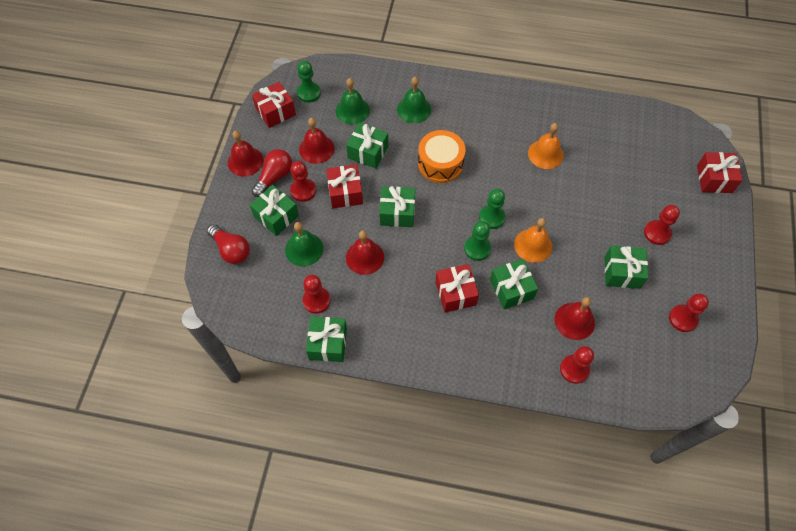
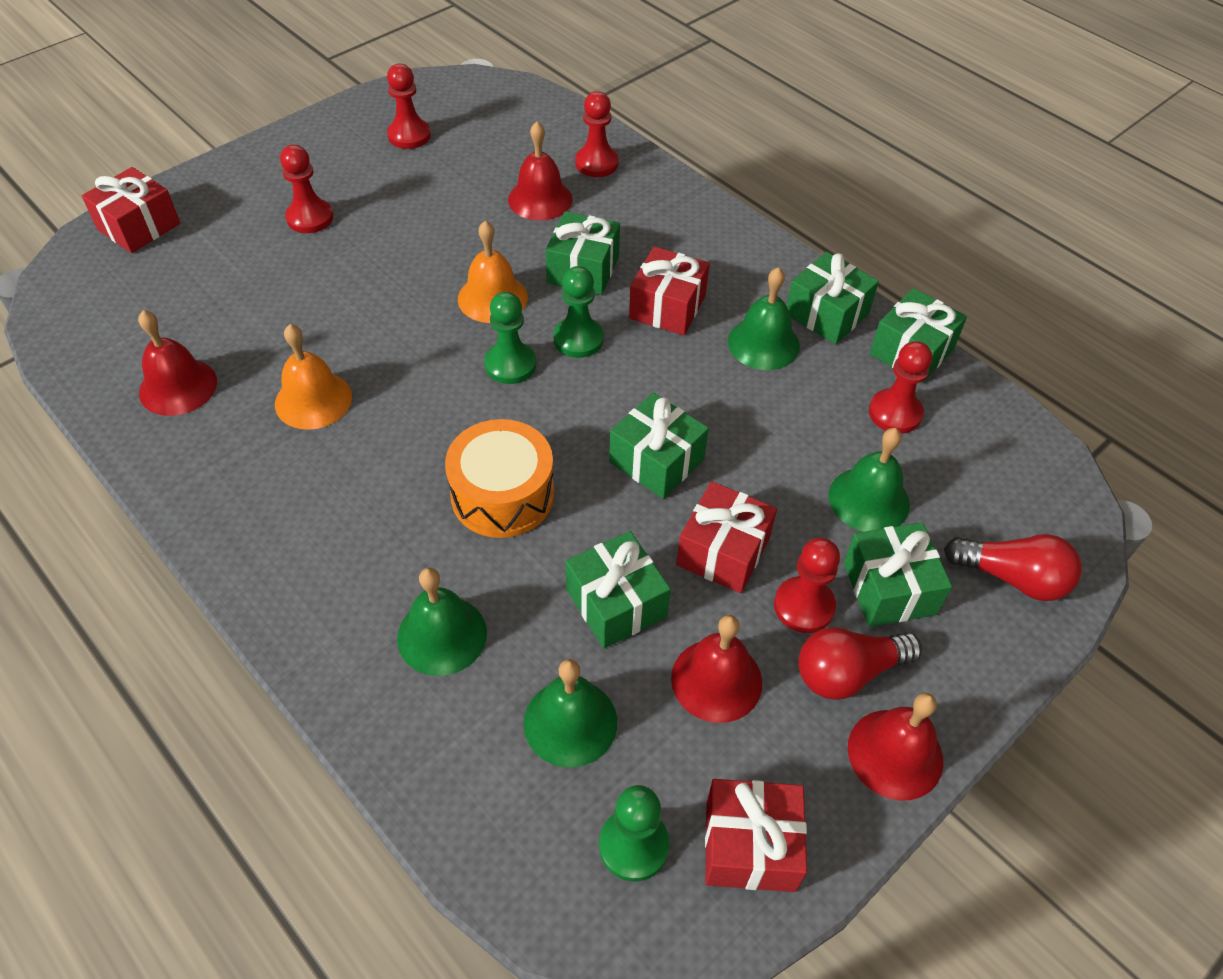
camera: 145 degrees left, 10 degrees down
red light bulb [207,224,250,264] -> red light bulb turned 120 degrees clockwise [944,534,1082,601]
red bell [346,230,384,275] -> red bell moved to [138,310,217,416]
green gift [604,246,648,289] -> green gift moved to [787,252,879,344]
none -> green bell [728,267,800,370]

